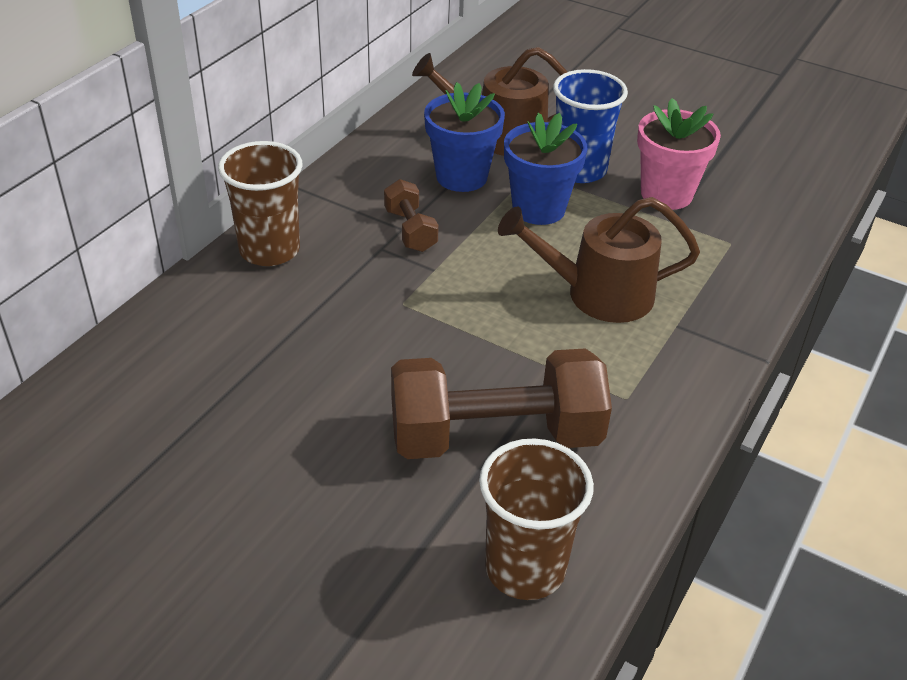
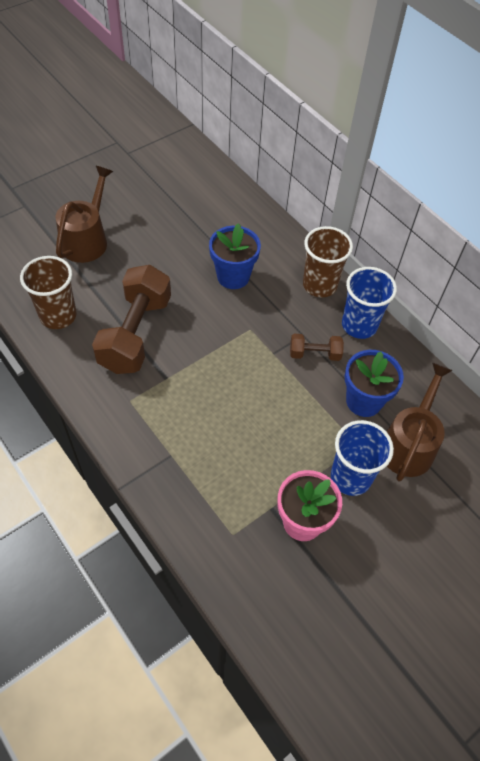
camera: 110 degrees right, 15 degrees up
brown watering can [498,197,700,323] -> brown watering can moved to [55,166,113,263]
blue flower pot [504,113,587,225] -> blue flower pot moved to [209,223,261,289]
none -> blue cup [342,267,397,339]

